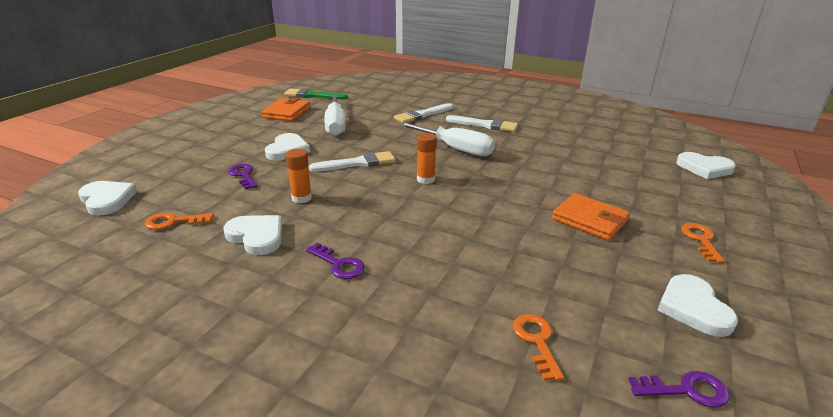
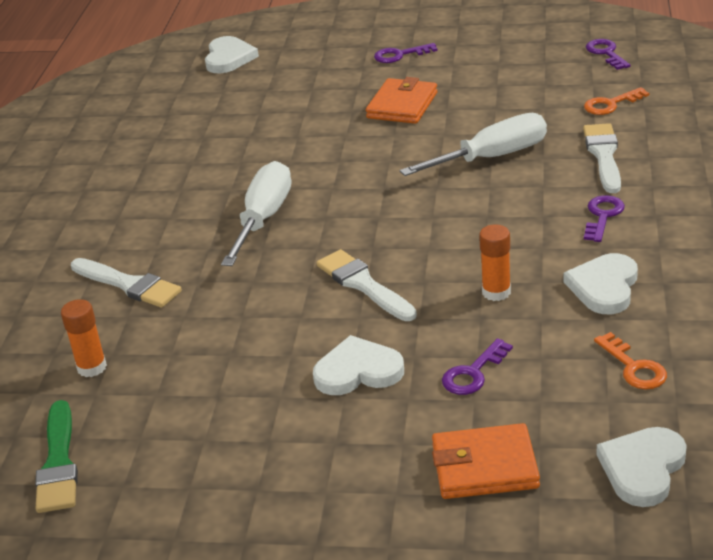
camera: 105 degrees left, 5 degrees up
orange wallet [261,97,310,121] -> orange wallet moved to [432,423,540,499]
white screwdriver [324,94,346,136] -> white screwdriver moved to [400,113,547,176]
orange glue stick [417,133,437,184] -> orange glue stick moved to [61,299,107,377]
white brush [446,115,518,132] -> white brush moved to [583,123,621,193]
white heart [657,274,738,337] -> none
orange key [681,223,725,263] -> purple key [374,43,437,63]

